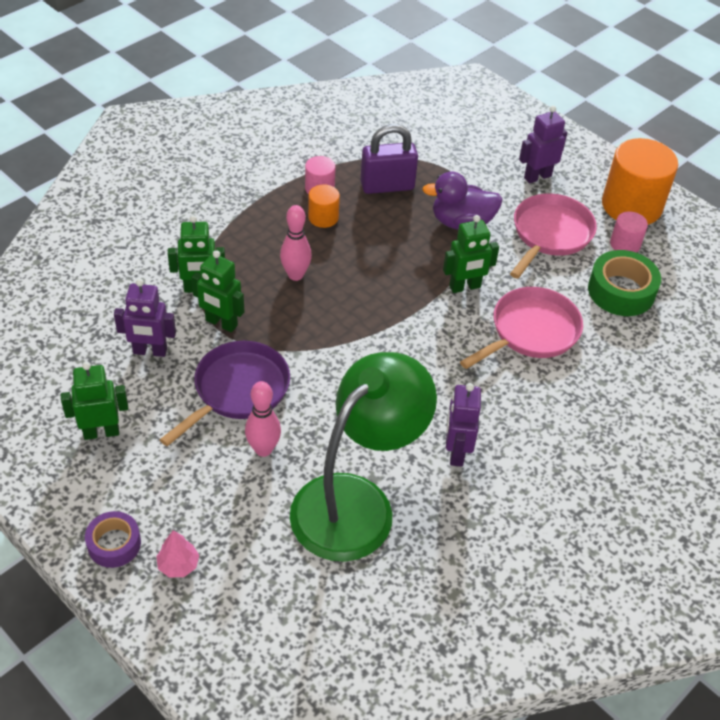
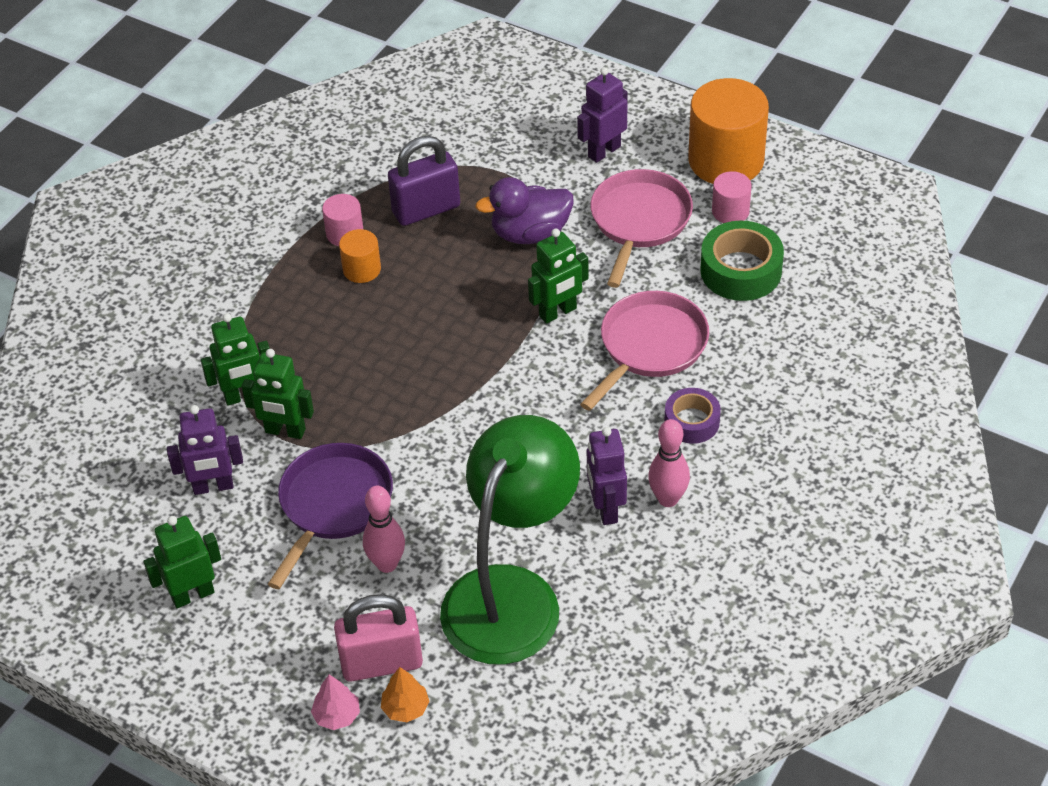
camera: 10 degrees left, 0 degrees up
purple tape [85,511,141,568] -> purple tape moved to [664,388,721,444]
pink bowling pin [280,205,312,281] -> pink bowling pin moved to [648,419,690,507]
none -> pink padlock [334,594,423,682]
none -> orange tree [381,667,430,722]

